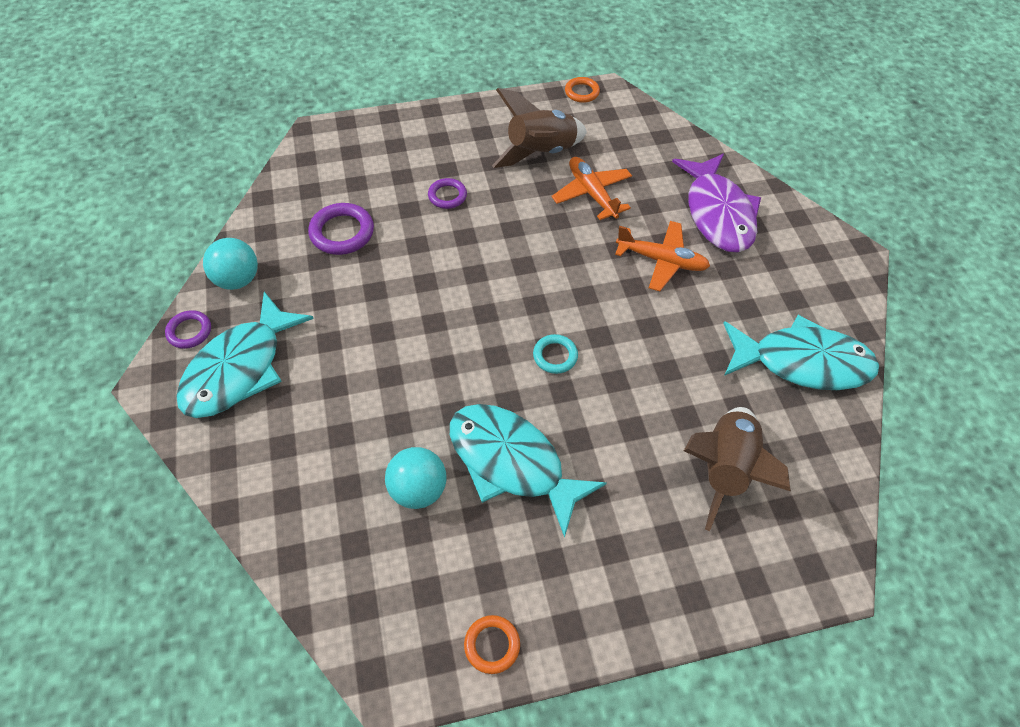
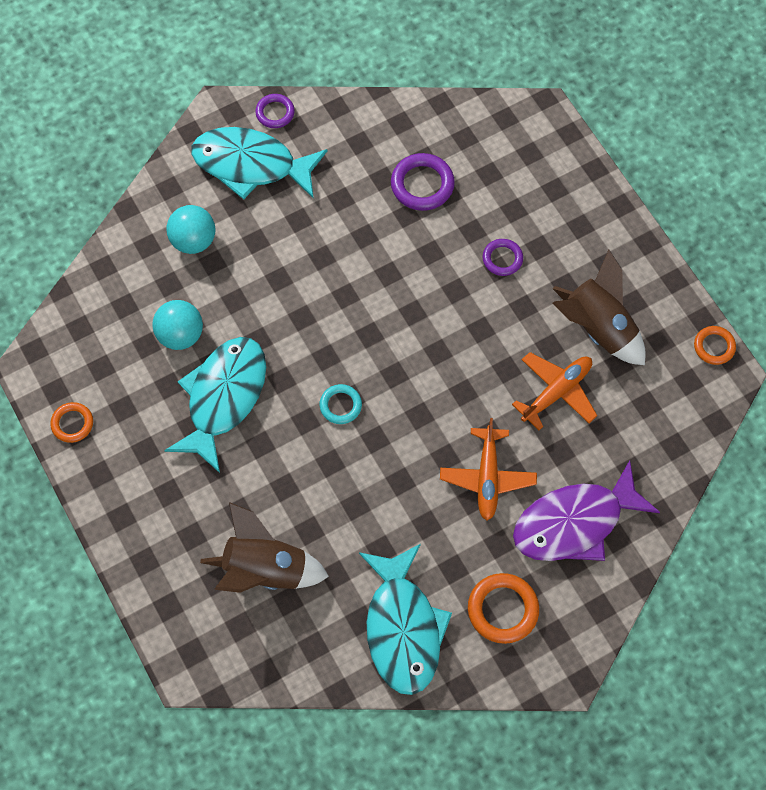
camera: 75 degrees right, 10 degrees up
turquoise ball [203,238,258,290] -> turquoise ball moved to [166,205,215,254]
none -> orange ring [468,573,539,644]

